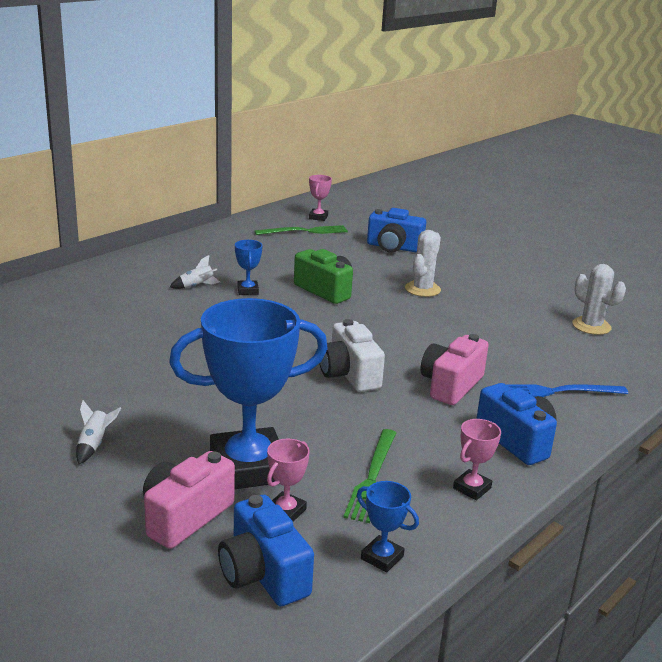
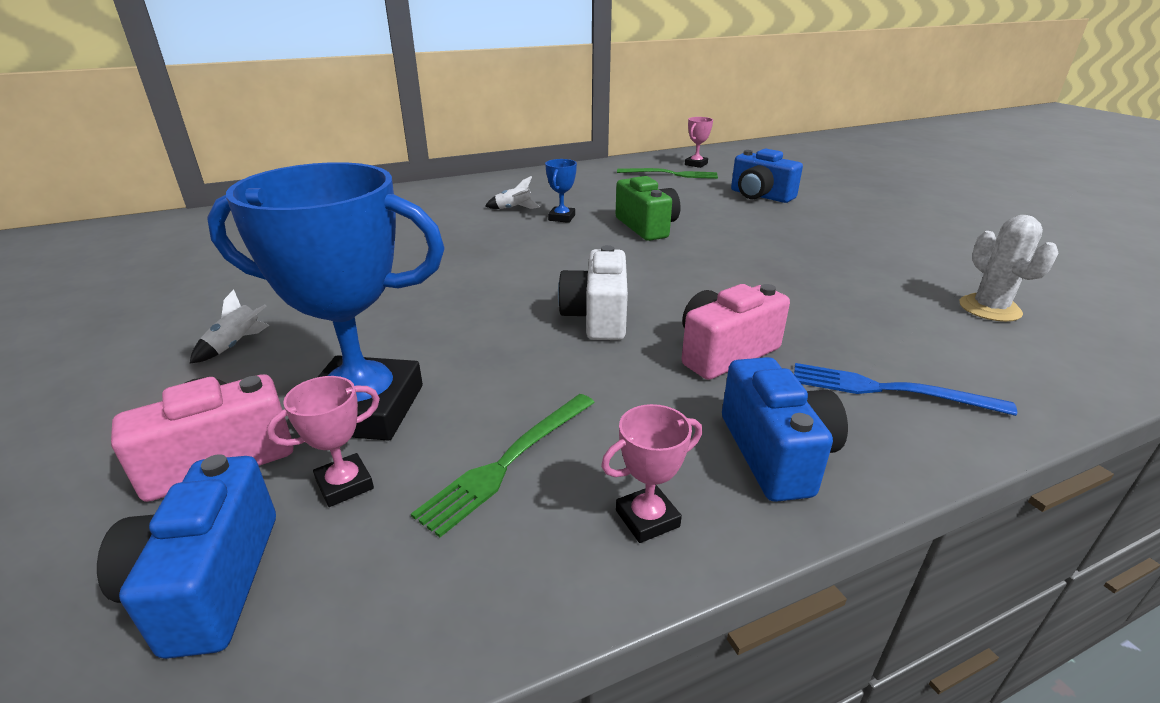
camera: 25 degrees right, 5 degrees up
blue trophy [357,481,419,573] -> none
white cactus [405,230,441,297] -> none

